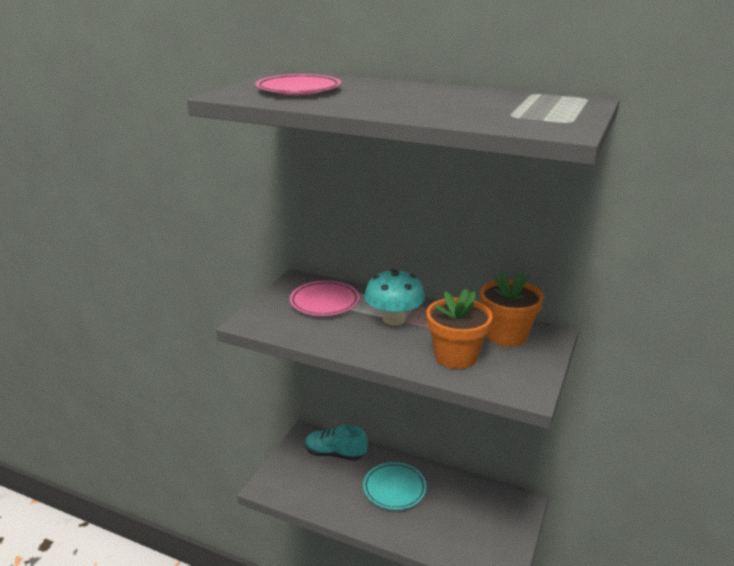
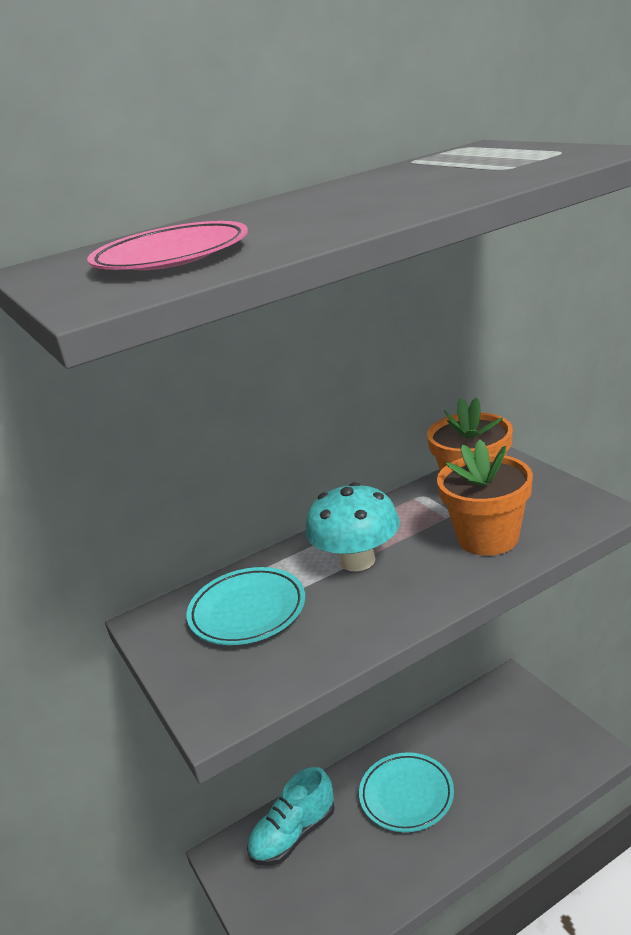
camera: 50 degrees left, 0 degrees up
pink plate [290,281,359,316] -> turquoise plate [187,567,305,645]

